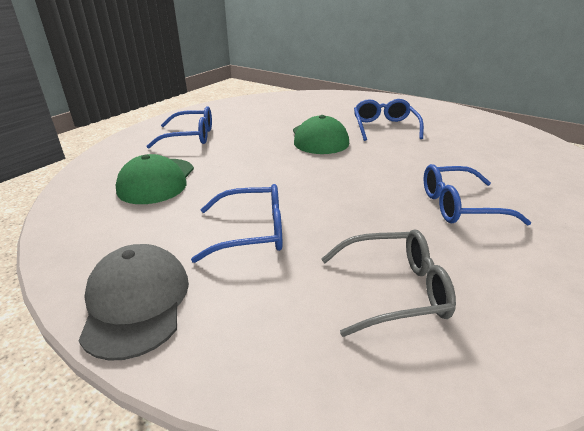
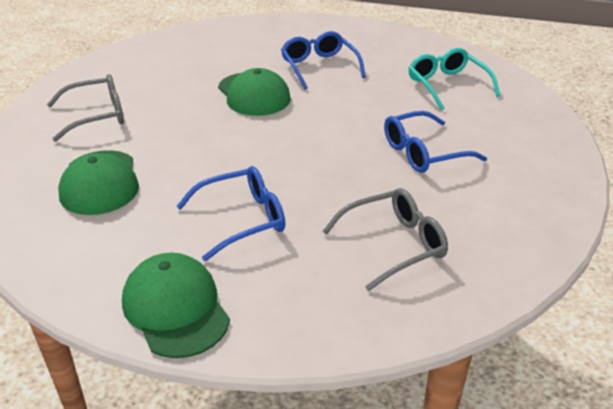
camera: 20 degrees left, 5 degrees up
grey cap [79,244,189,361] -> green cap [122,253,230,358]
blue glasses [146,106,212,149] -> grey glasses [47,74,124,142]
none -> turquoise glasses [409,48,500,110]

